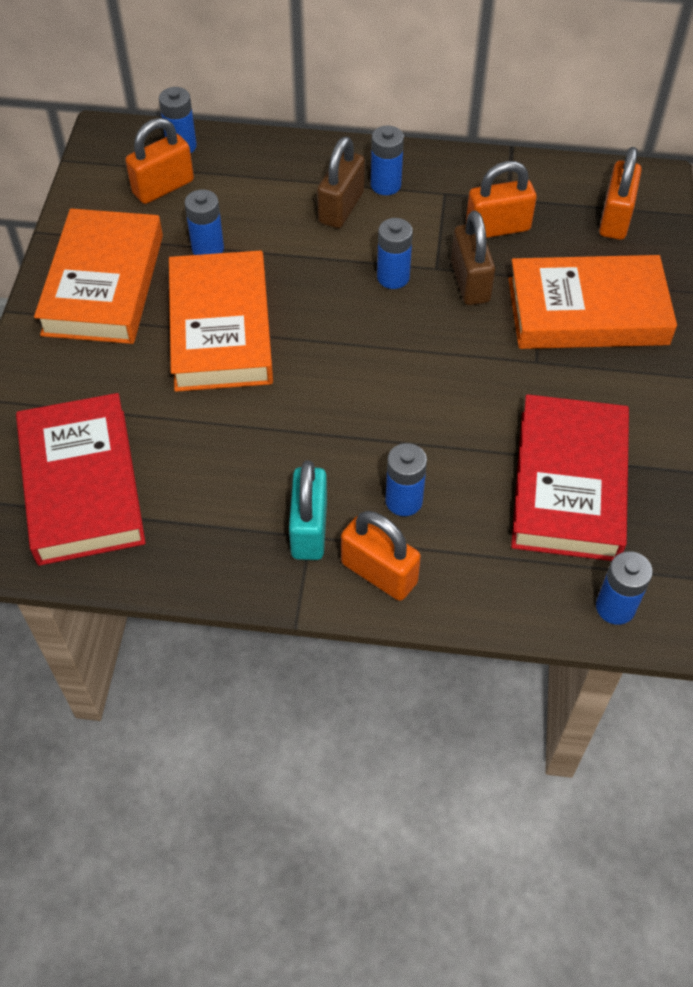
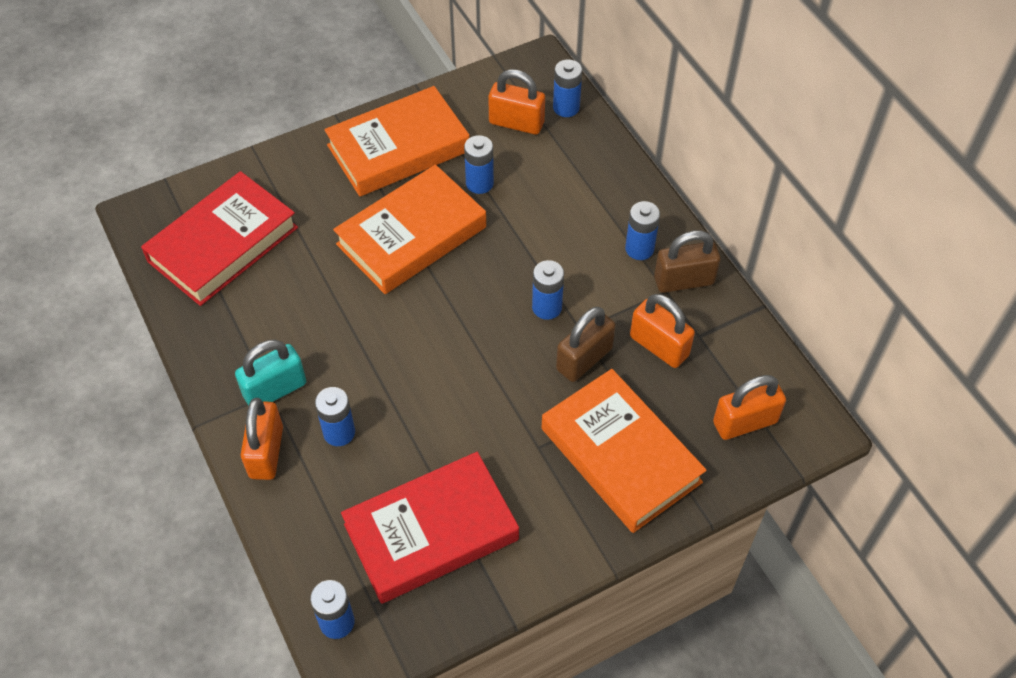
camera: 55 degrees right, 0 degrees up
brown padlock [317,136,365,229] -> brown padlock moved to [654,230,721,293]

